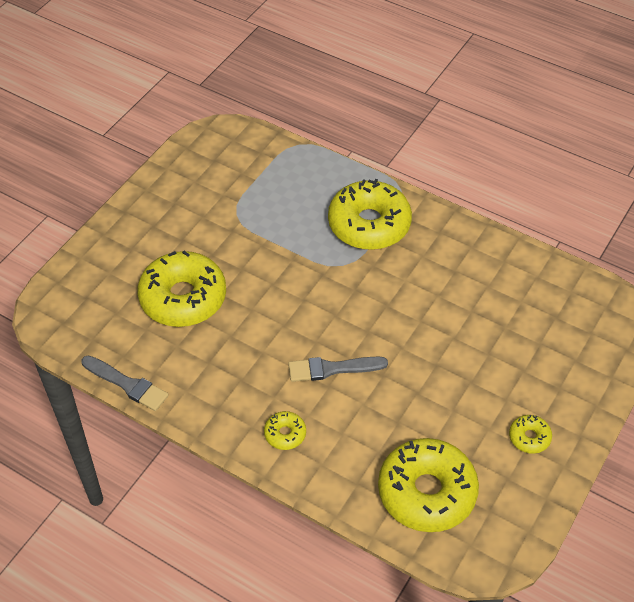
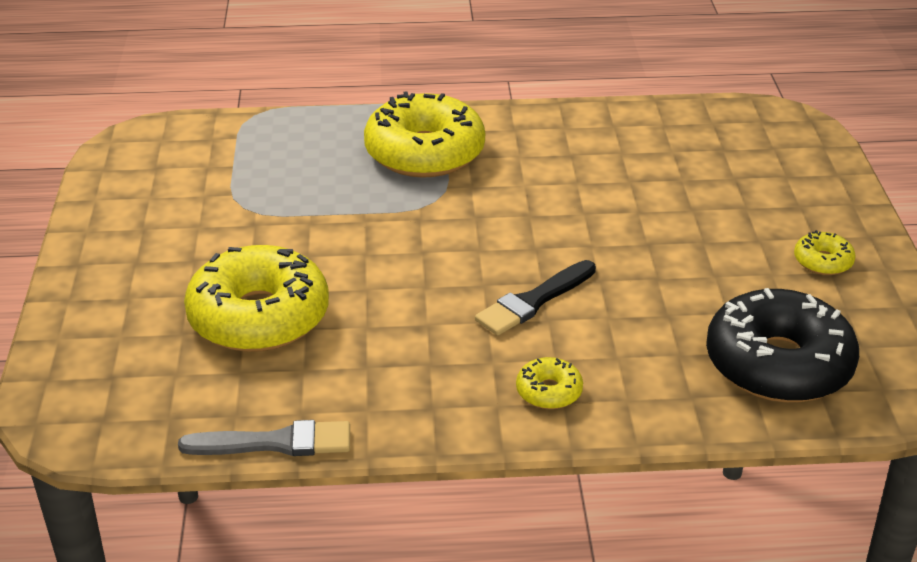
camera: 35 degrees left, 15 degrees down
grey brush [288,357,388,382] -> black brush [475,260,596,336]
yellow donut [378,438,479,532] -> black donut [706,288,859,403]

